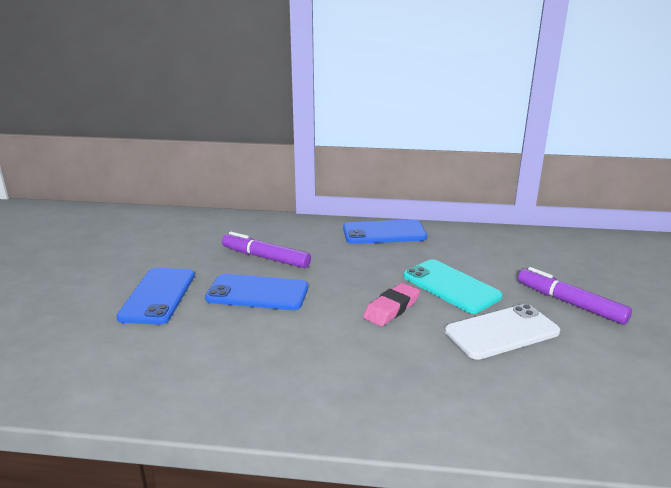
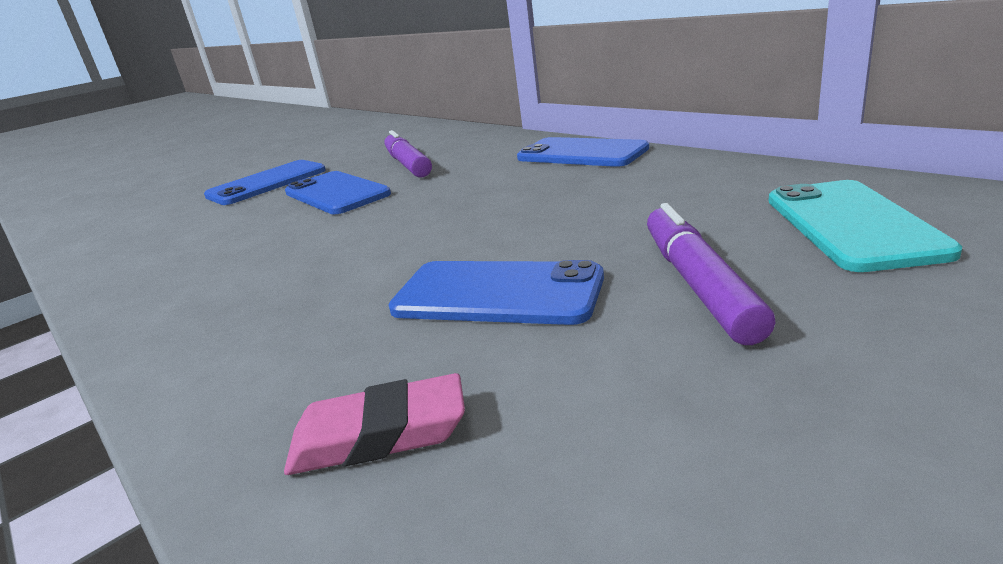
camera: 45 degrees right, 0 degrees up
pink eraser [363,283,420,326] -> pink eraser moved to [284,373,465,475]
turquoise phone [403,259,502,314] -> turquoise phone moved to [769,180,962,272]
white phone [445,304,560,360] -> blue phone [388,260,604,325]

